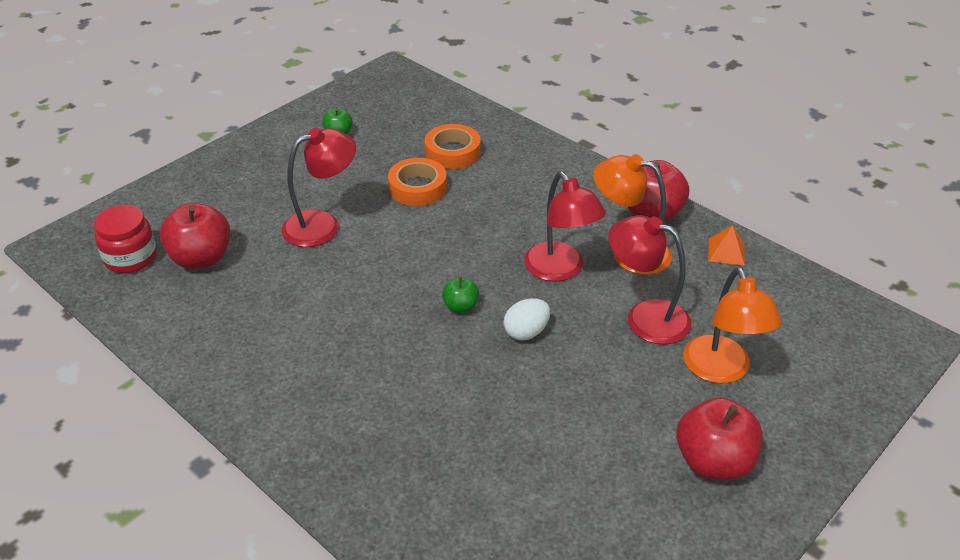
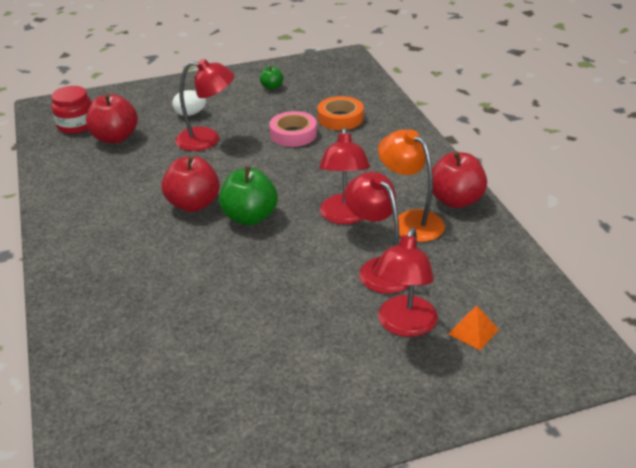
camera: 30 degrees right, 5 degrees down
orange tape [388,158,447,206] -> pink tape [269,111,317,147]
green apple [442,277,479,313] -> green apple [219,166,278,225], size x1.93
white egg [504,298,550,341] -> white egg moved to [172,90,206,116]
red apple [676,397,763,480] -> red apple moved to [162,156,220,212]
orange lamp [683,267,782,384] -> red lamp [373,228,438,337]
orange pyramid [708,225,745,266] -> orange pyramid moved to [449,306,499,350]

